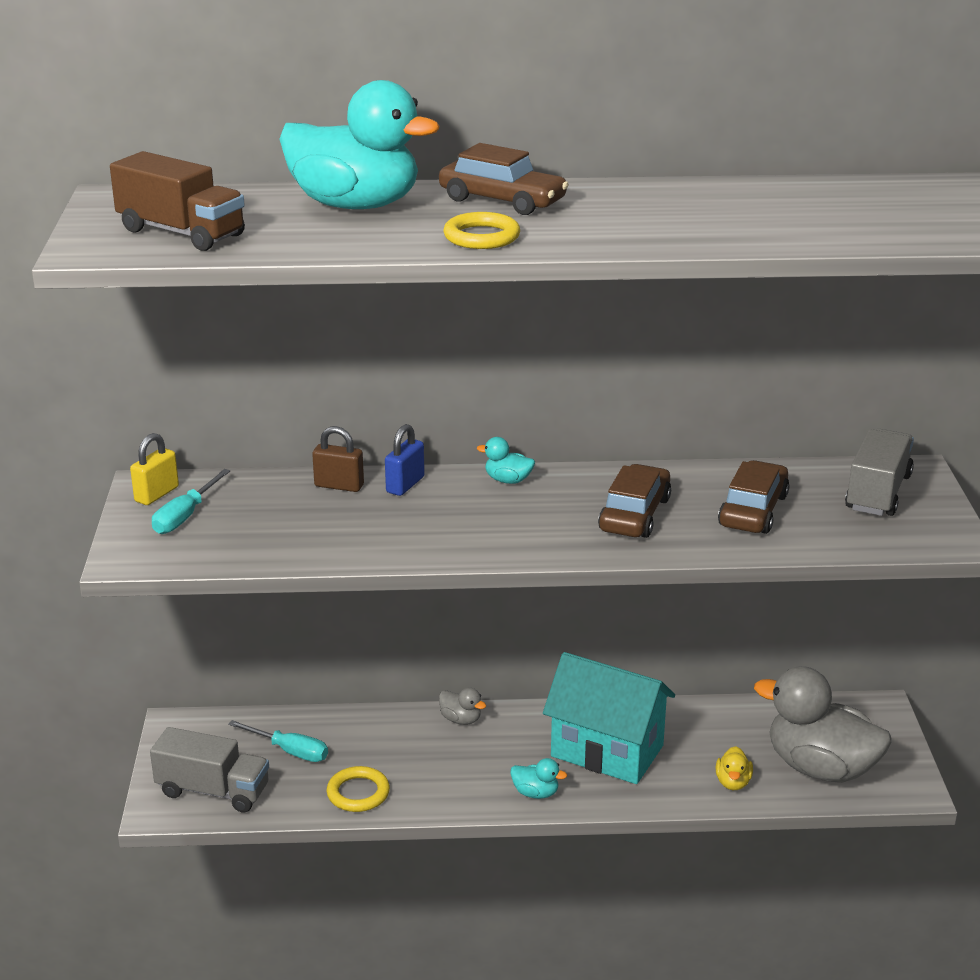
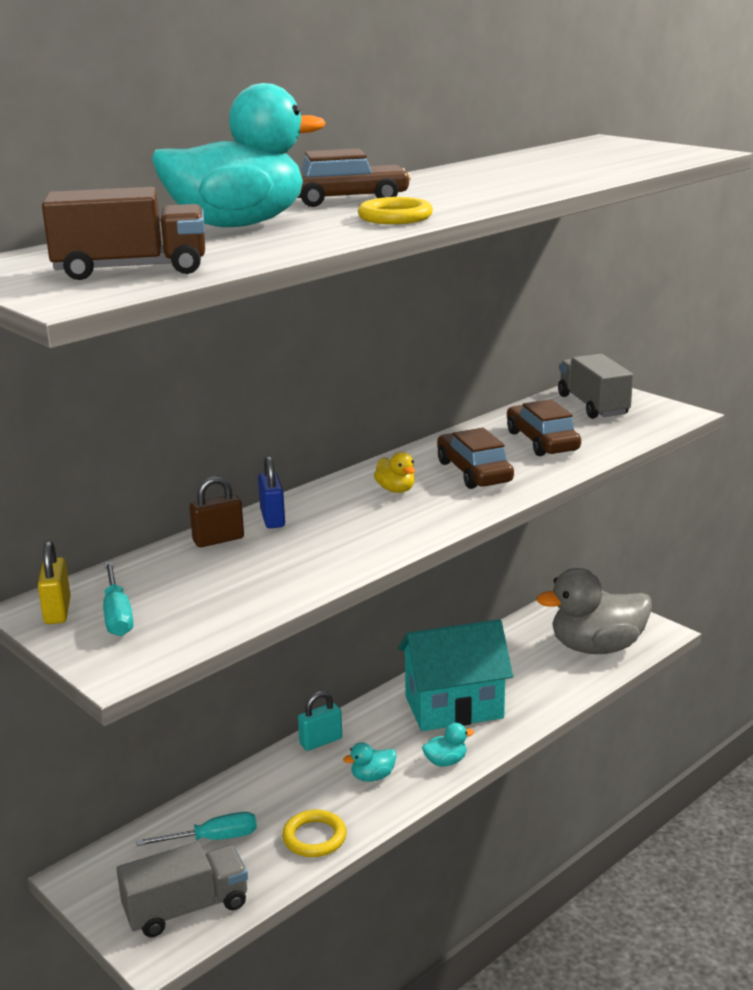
camera: 40 degrees left, 5 degrees down
grey duck [439,687,486,725] -> turquoise padlock [298,691,342,751]
turquoise duck [477,437,535,484] -> turquoise duck moved to [343,742,397,782]
yellow duck [716,746,753,790] -> yellow duck moved to [374,452,415,493]

